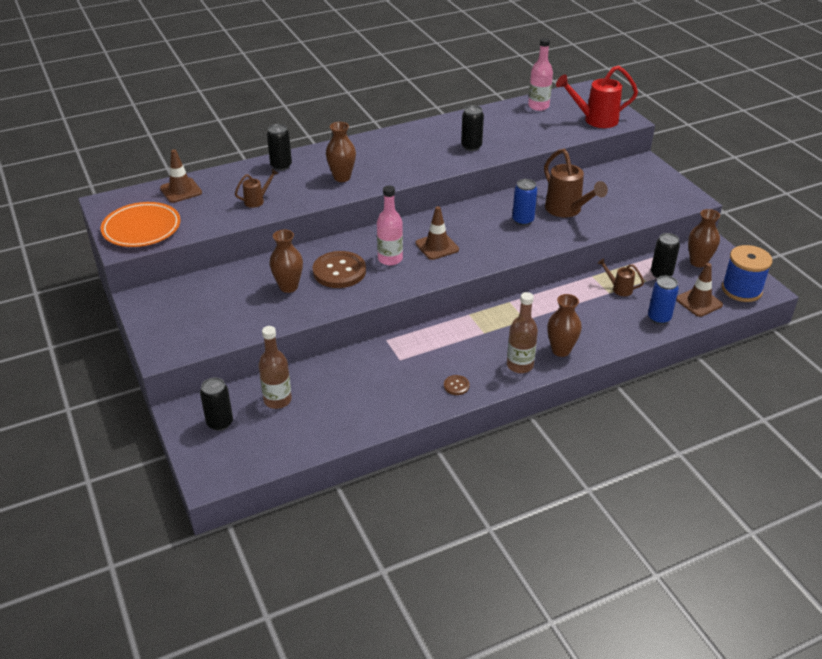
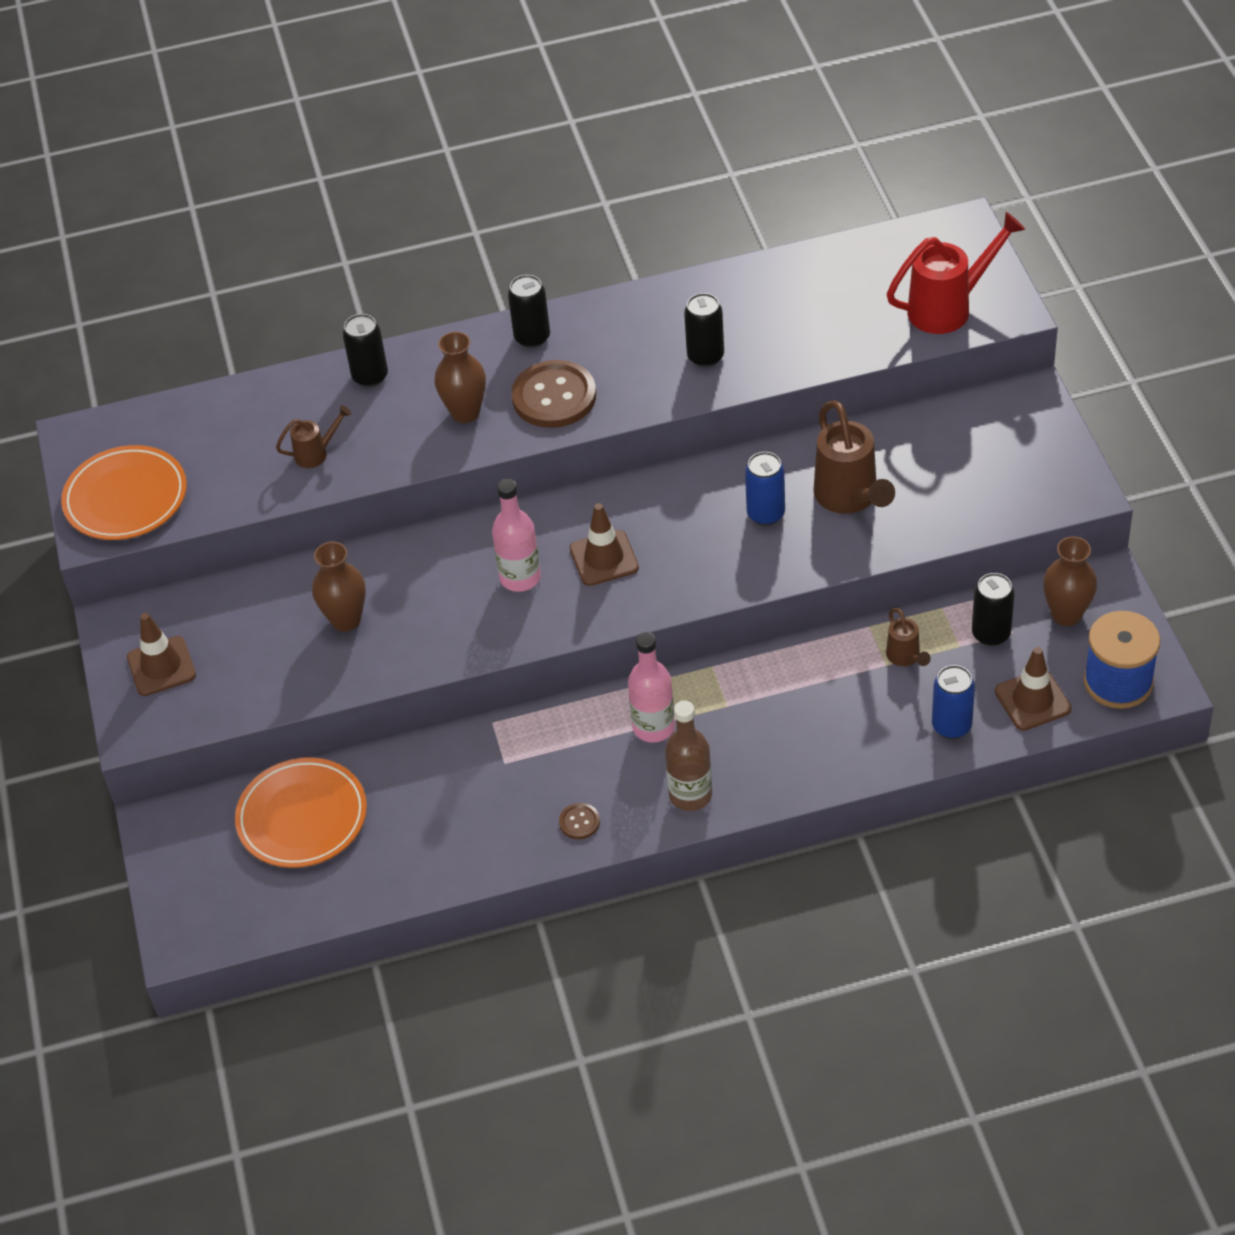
camera: 15 degrees right, 10 degrees up
brown traffic cone [160,149,202,203] -> brown traffic cone moved to [127,613,196,696]
black can [200,377,233,431] -> black can moved to [508,275,550,348]
brown bottle [259,326,292,409] -> orange plate [235,757,367,868]
brown button [313,251,366,288] -> brown button moved to [511,360,596,428]
pink bottle [528,38,553,111] -> pink bottle moved to [628,632,675,742]
brown vase [547,294,582,357] -> none
red watering can [556,65,638,128] -> red watering can turned 150 degrees clockwise [887,212,1025,334]
brown watering can [597,258,644,296] -> brown watering can turned 150 degrees counterclockwise [886,608,931,666]

